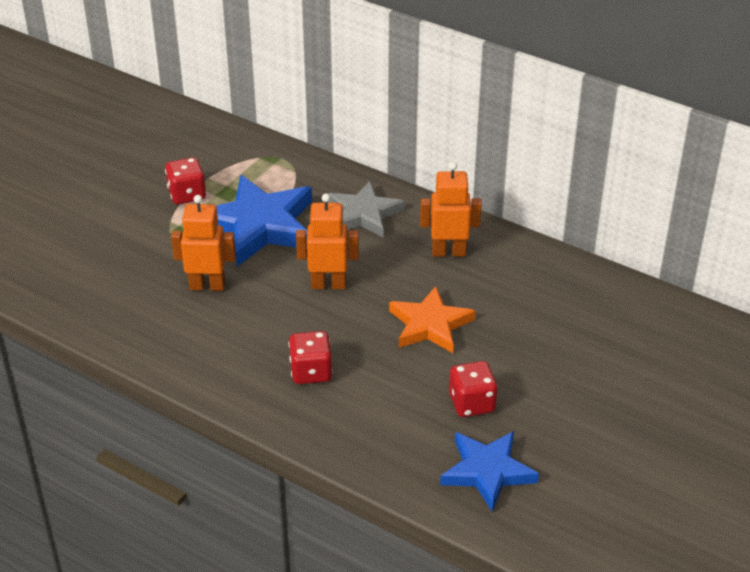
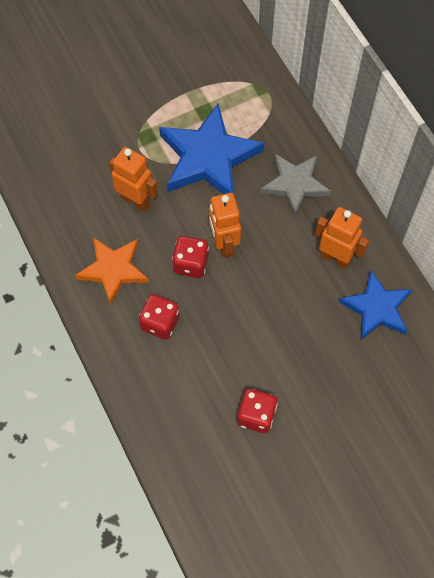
camera: 30 degrees right, 25 degrees up
red dice [165,157,206,204] -> red dice moved to [172,236,209,278]
orange robot [296,193,359,289] -> orange robot turned 135 degrees counterclockwise [209,193,241,258]
orange star [389,286,475,353] -> orange star moved to [75,237,149,305]
blue star [440,431,539,512] -> blue star moved to [339,270,412,340]

